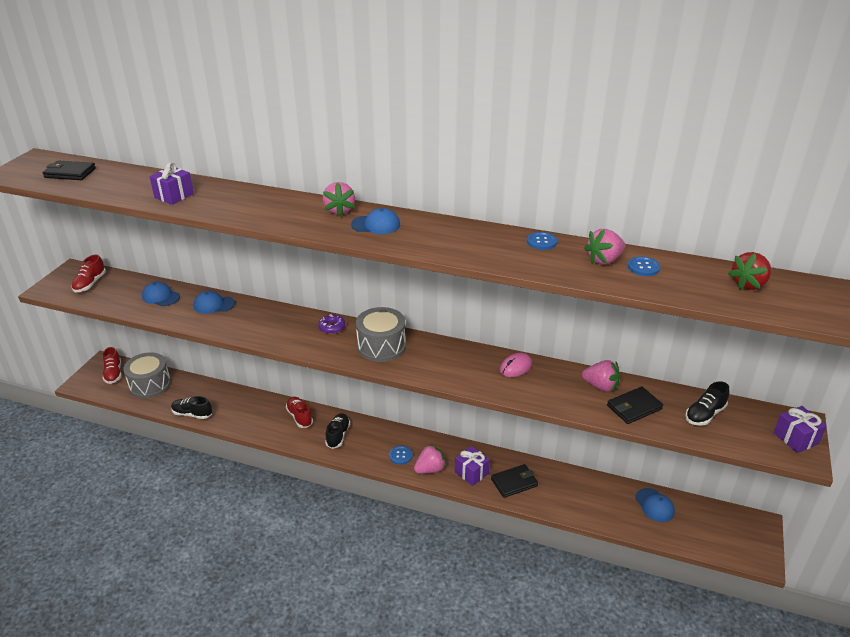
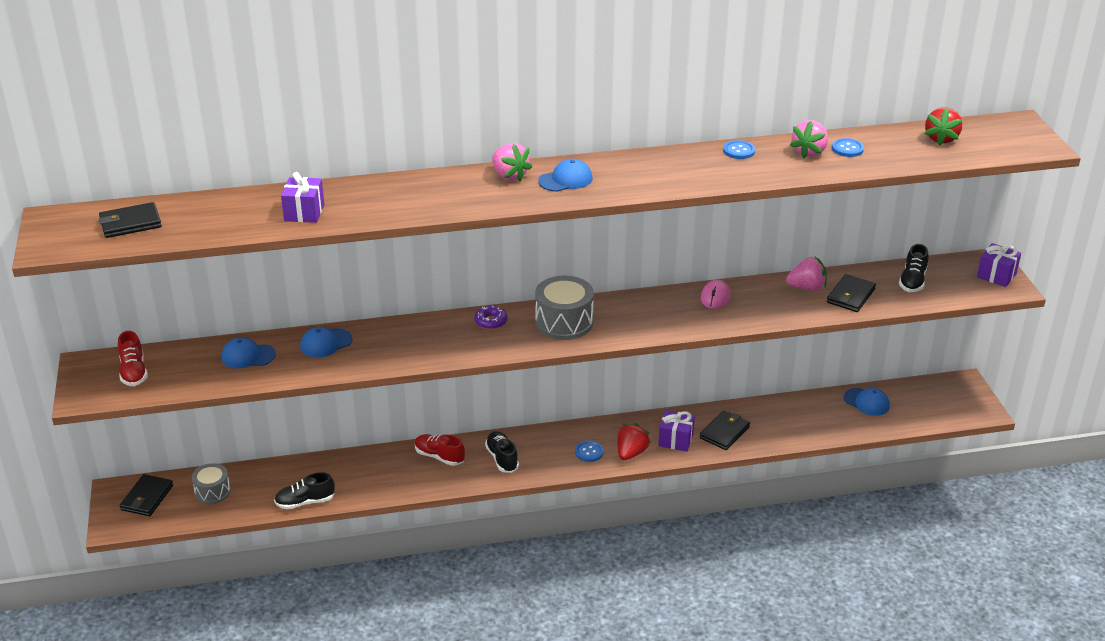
camera: 30 degrees left, 0 degrees up
red shoe [103,347,122,384] -> black wallet [120,474,173,516]
grey drum [123,352,171,398] -> grey drum [192,463,231,504], size x0.62
pink strawberry [414,444,446,474] -> red strawberry [617,423,651,460]

